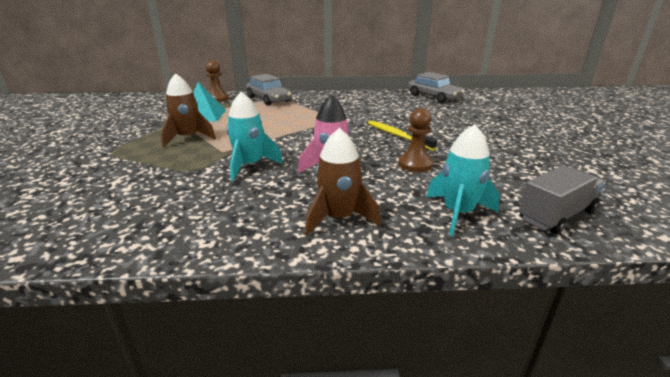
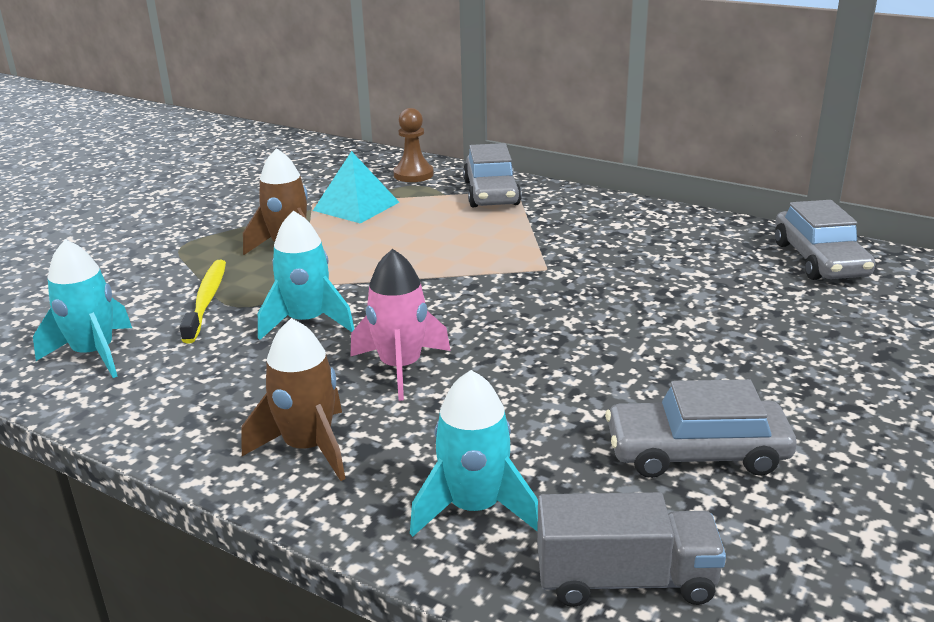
camera: 35 degrees right, 0 degrees up
yellow toothbrush [368,121,437,151] -> yellow toothbrush moved to [180,260,226,343]
brown pawn [398,108,433,172] -> none
none -> turquoise rocket [33,239,132,378]
none -> grey car [605,379,797,478]

